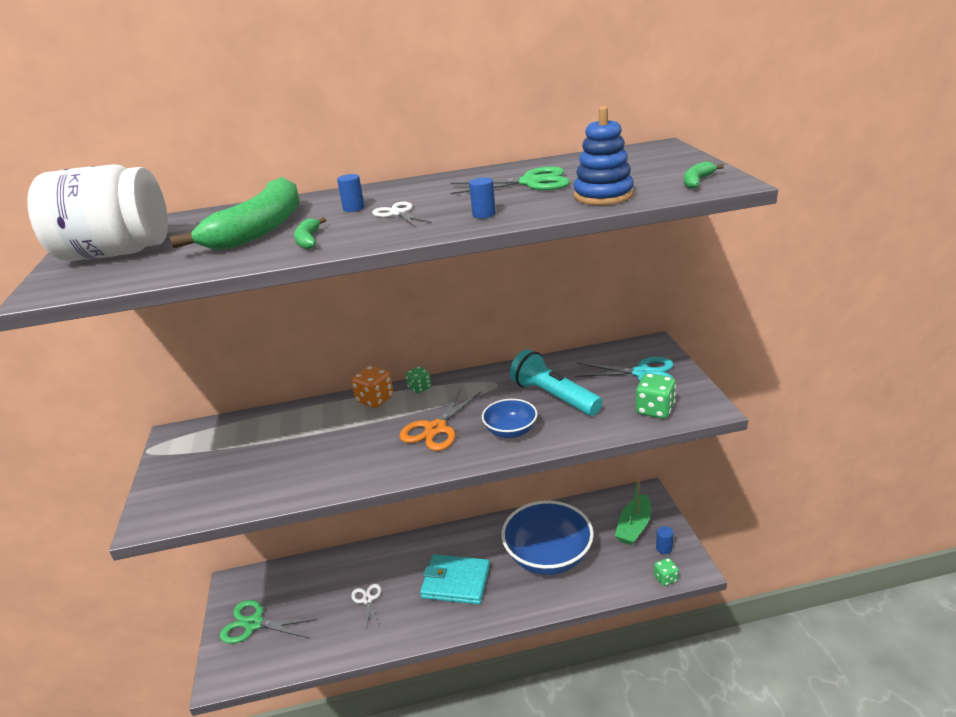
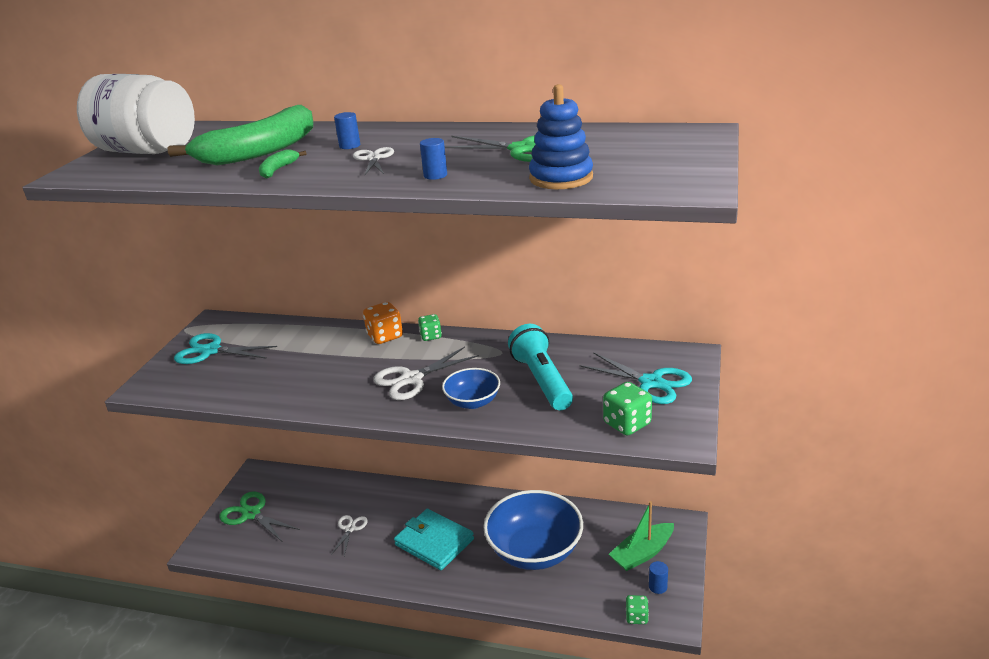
camera: 25 degrees right, 0 degrees up
orange scissors [399,388,481,451] -> white scissors [373,347,479,400]
green banana [684,161,724,189] -> none
none -> turquoise scissors [174,333,277,364]

